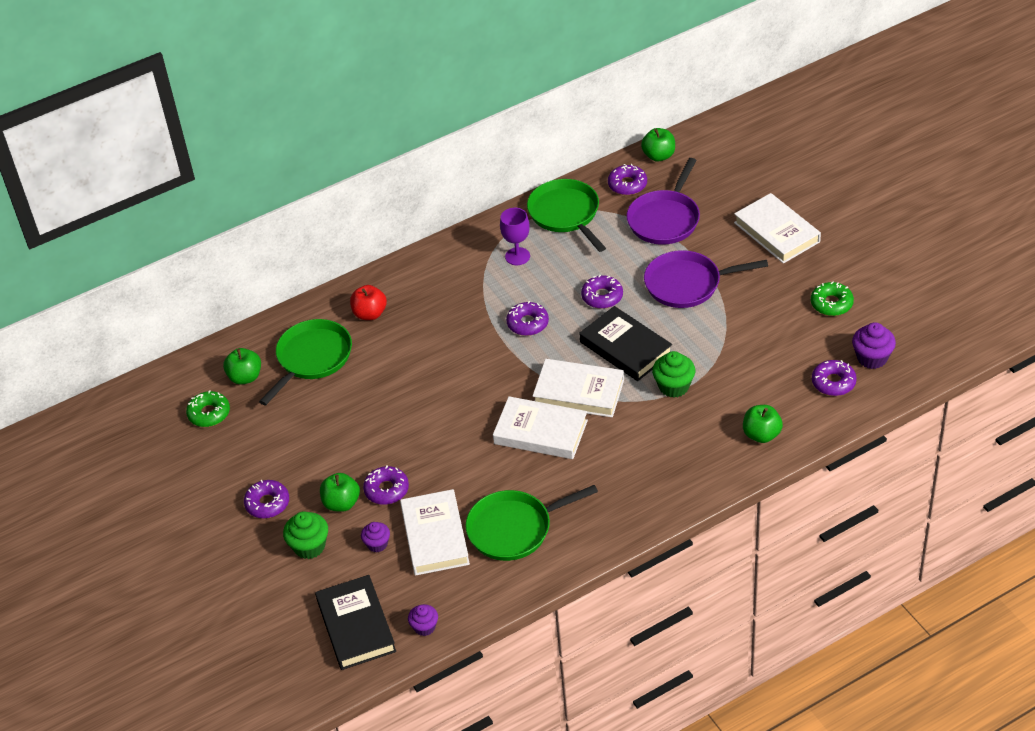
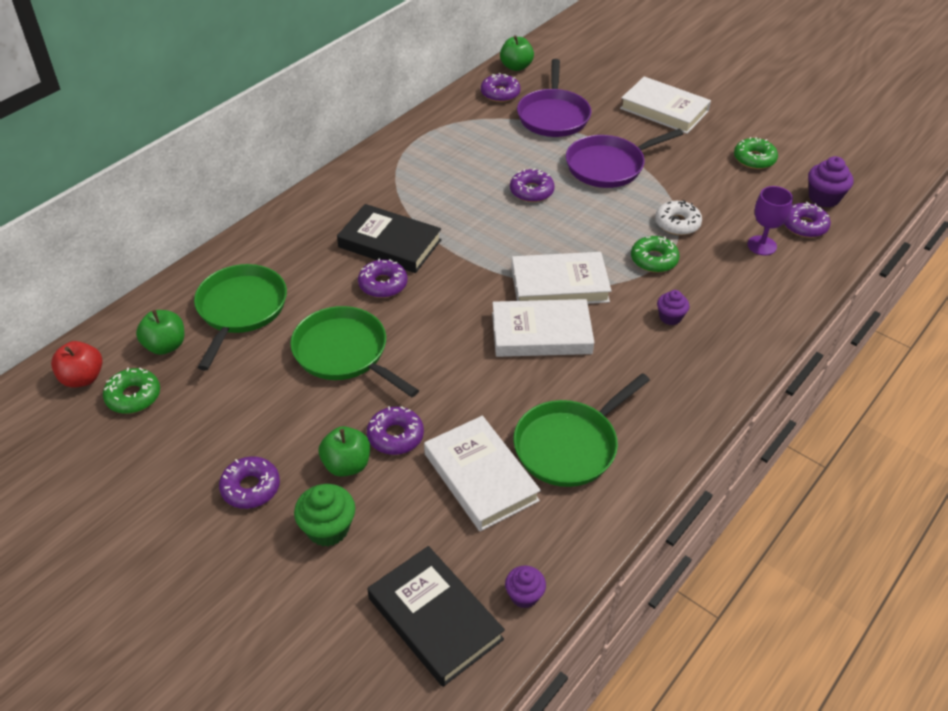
camera: 25 degrees left, 0 degrees up
red apple [350,285,387,320] -> red apple moved to [51,341,102,388]
purple cupcake [361,522,390,553] -> purple cupcake moved to [657,290,689,325]
purple goblet [500,208,530,265] -> purple goblet moved to [747,186,793,255]
purple donut [506,301,549,336] -> purple donut moved to [358,258,408,298]
green pan [527,179,606,252] -> green pan moved to [290,306,419,397]
black book [580,306,672,381] -> black book moved to [337,204,442,273]
green cupcake [652,351,695,398] -> green donut [631,236,680,273]
green apple [743,405,783,443] -> none
none -> white donut [655,200,702,235]

